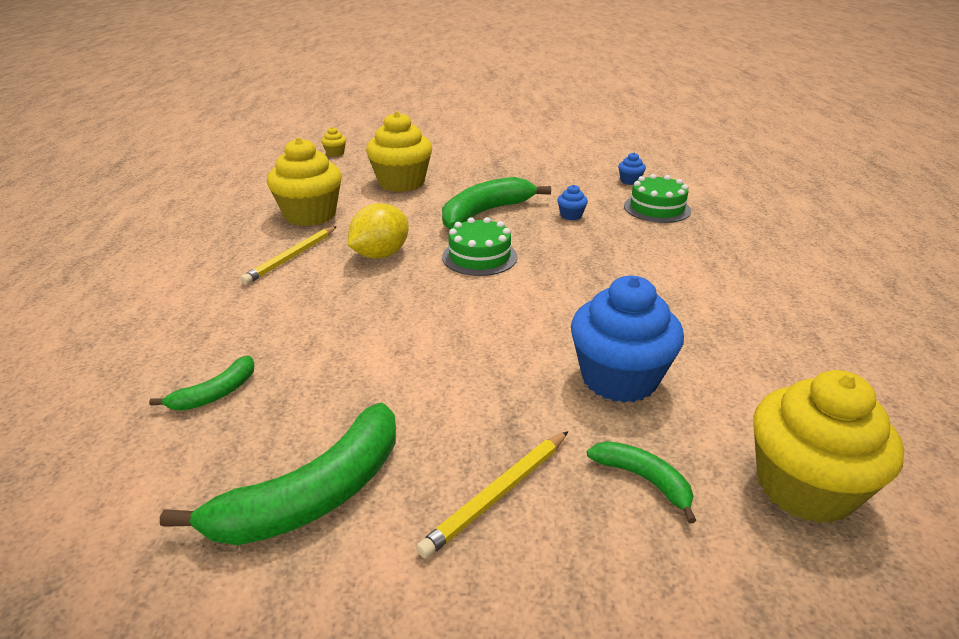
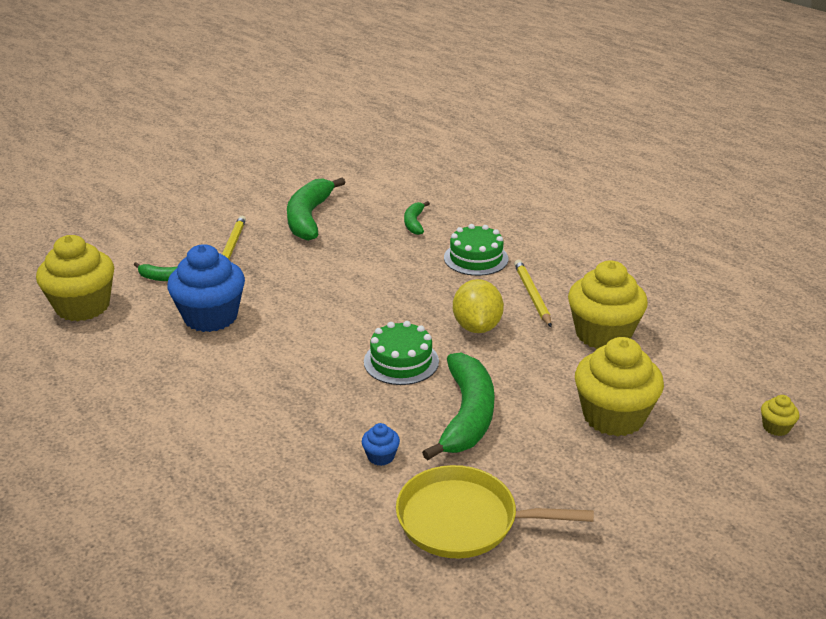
camera: 140 degrees right, 0 degrees up
blue cupcake [618,152,646,185] -> none
green cake [624,174,691,223] -> green cake moved to [444,224,509,276]
none -> yellow pan [396,465,594,558]

